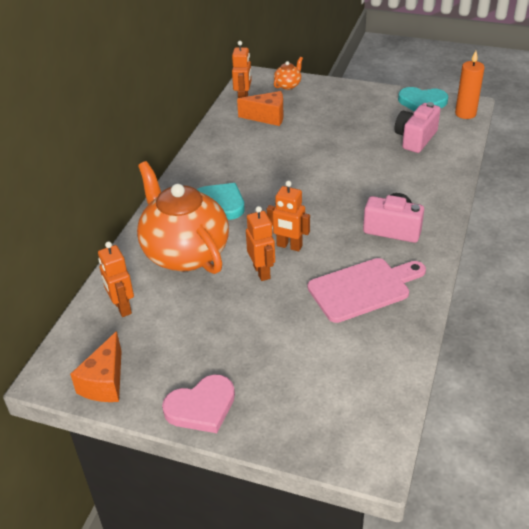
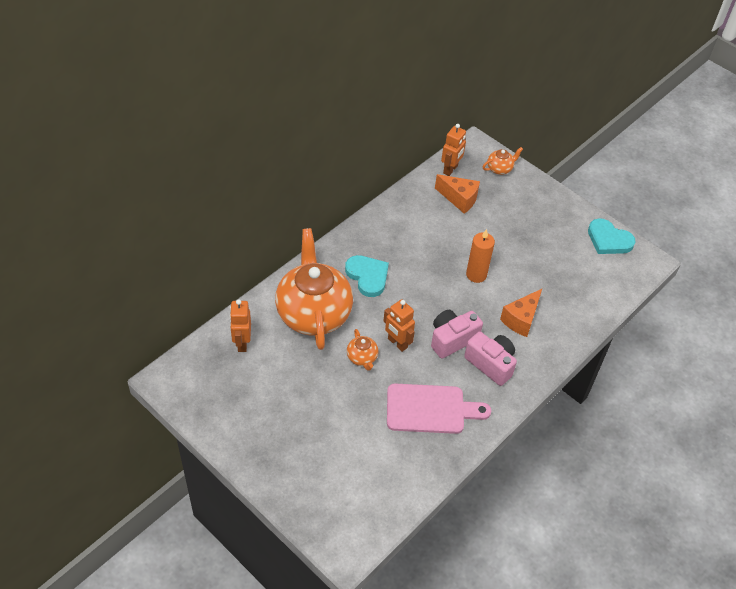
camera: 20 degrees right, 10 degrees up
orange cheese [70,331,122,402] -> orange cheese moved to [500,289,542,337]
pink heart [162,374,235,433] -> none
orange robot [246,206,275,281] -> orange teapot [347,329,378,371]
pink camera [394,102,441,153] -> pink camera moved to [431,310,483,359]
orange candle [455,51,485,119] -> orange candle moved to [466,229,495,283]

